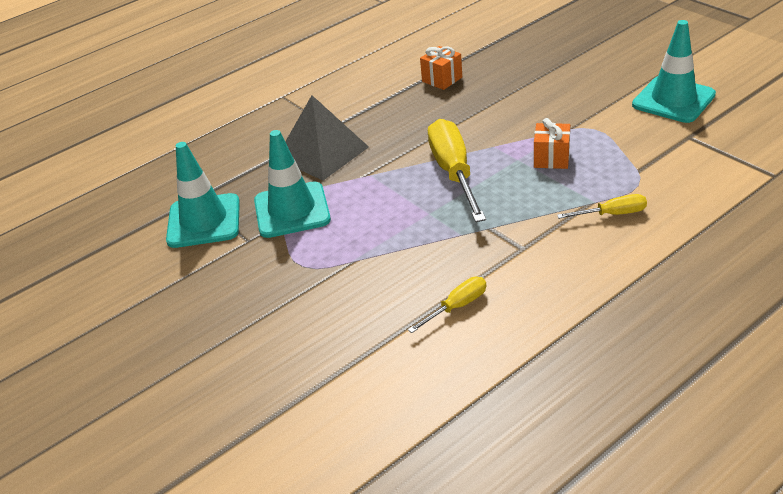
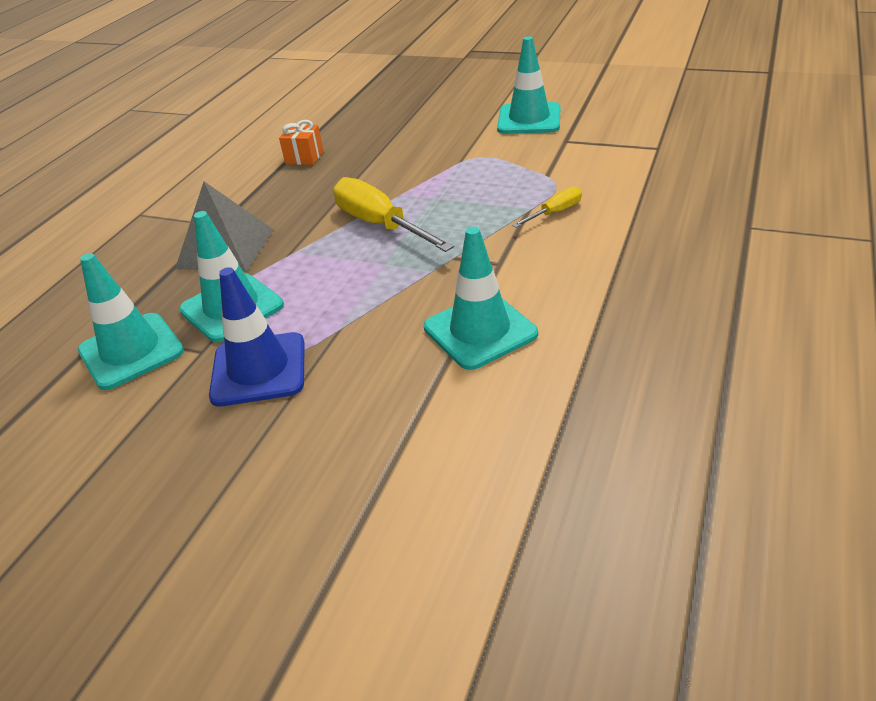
camera: 30 degrees left, 0 degrees up
yellow screwdriver [408,277,486,333] -> turquoise traffic cone [424,227,538,370]
orange gift [534,118,570,169] -> none
none -> blue traffic cone [209,267,305,407]

